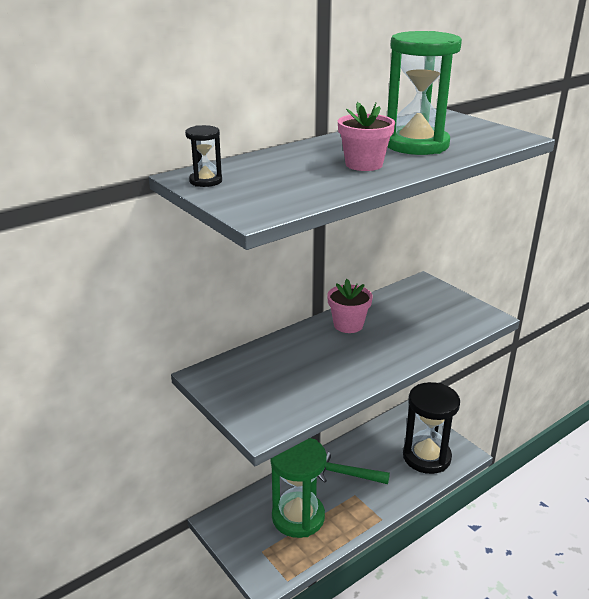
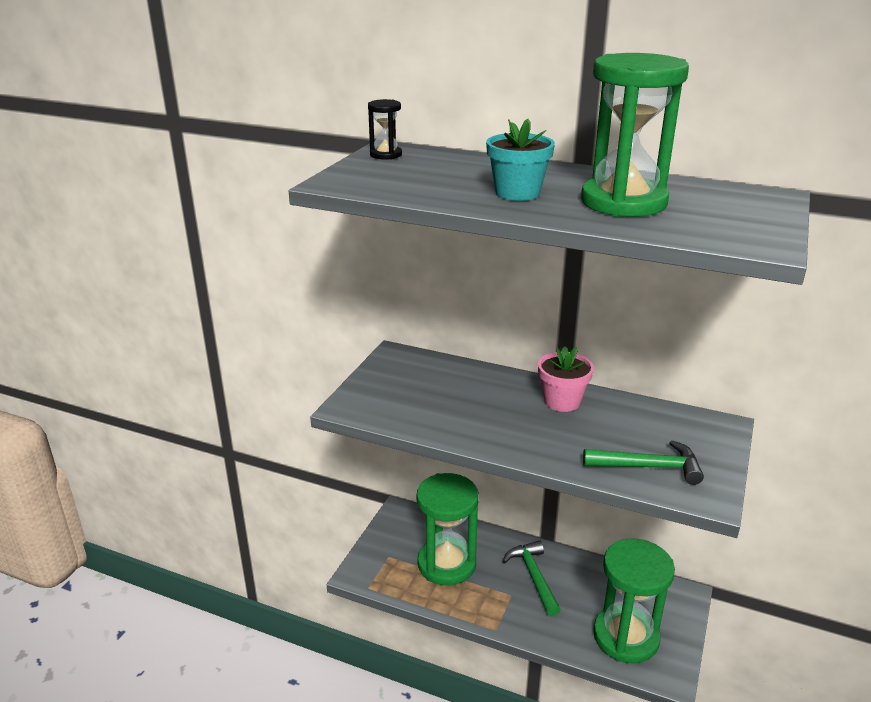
camera: 60 degrees right, 0 degrees up
pink flower pot [338,102,395,171] -> turquoise flower pot [486,119,555,201]
black hourglass [403,382,460,474] -> green hourglass [593,538,675,663]
none -> green hammer [583,440,704,485]

